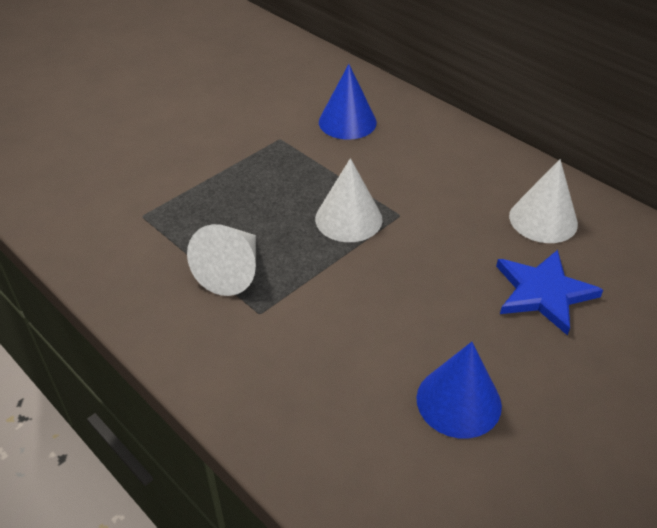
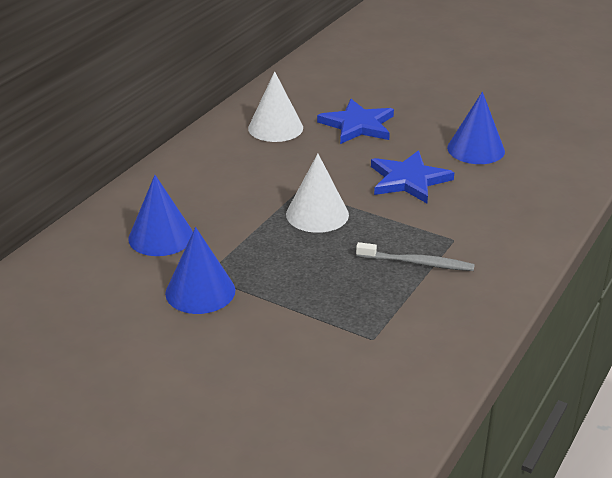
camera: 105 degrees left, 10 degrees down
white cone [187,224,256,296] -> grey toothbrush [356,242,475,271]
none -> blue cone [165,227,235,314]
none -> blue star [371,151,455,203]

